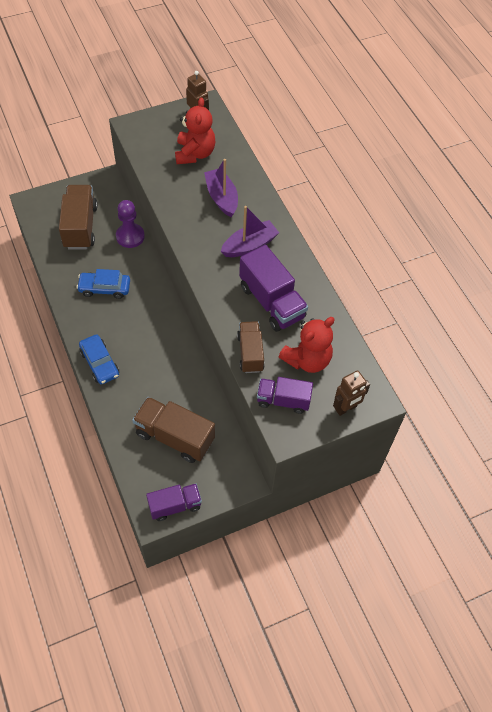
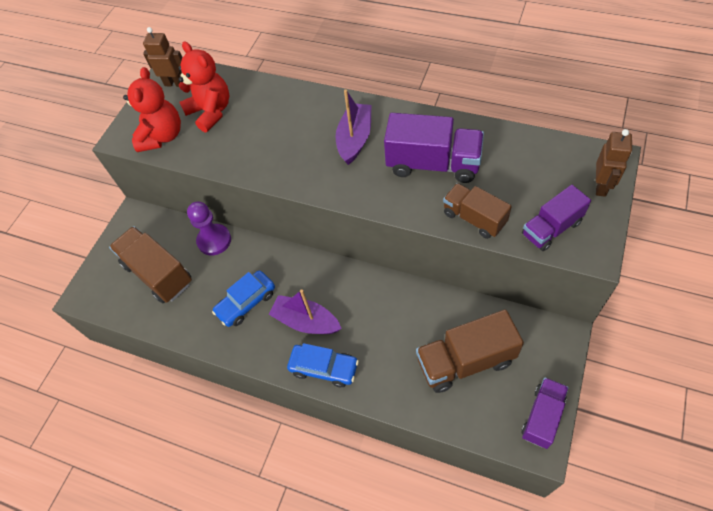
camera: 35 degrees left, 0 degrees up
purple boat [204,159,238,217] -> purple boat moved to [268,289,342,334]
red teddy bear [279,317,334,373] -> red teddy bear moved to [123,67,181,152]

